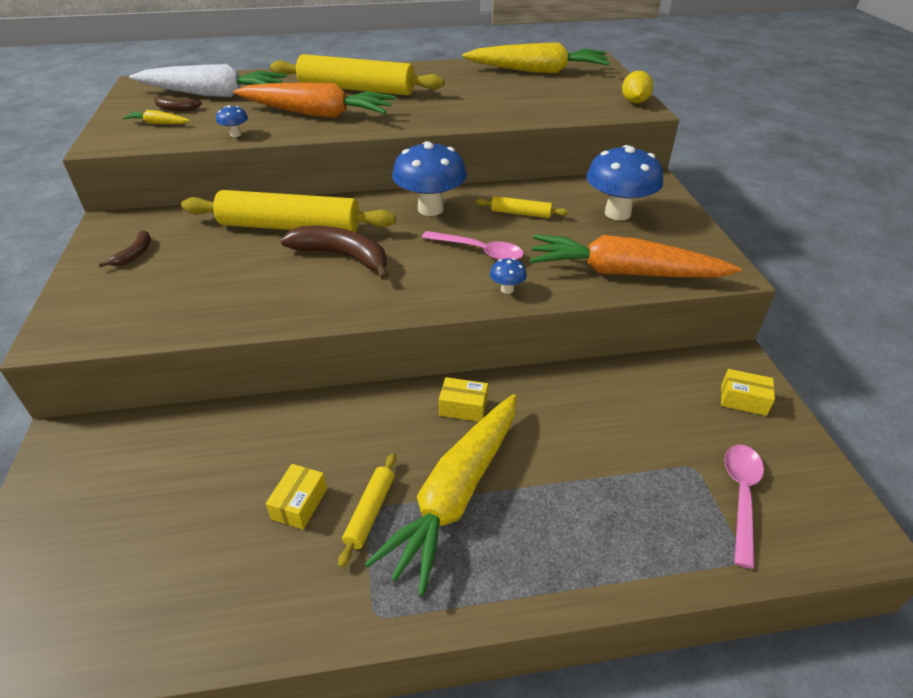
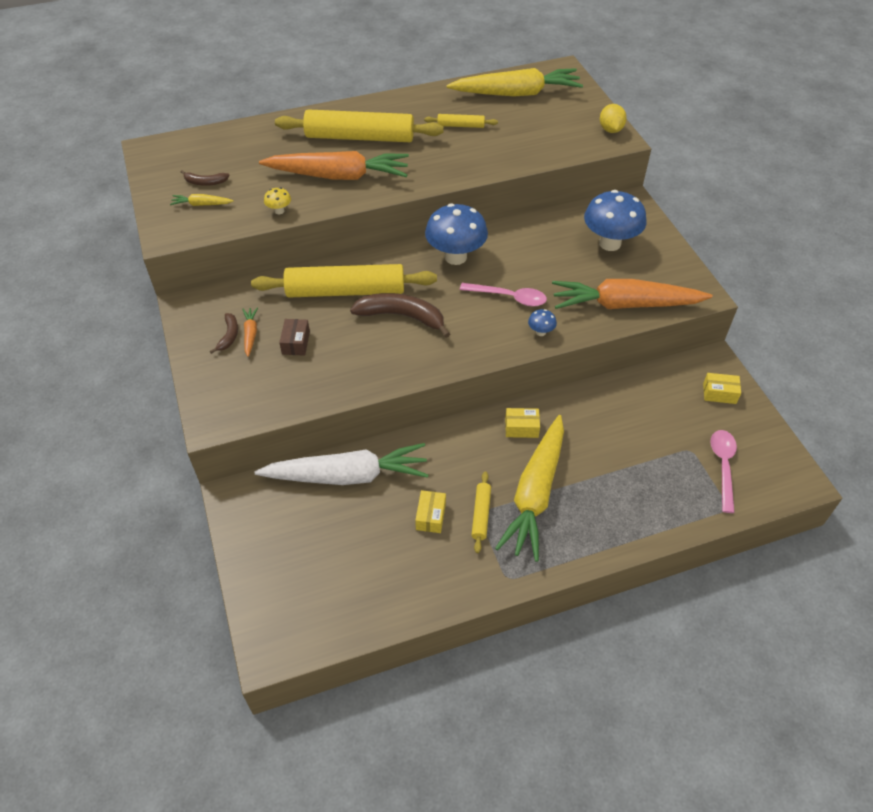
camera: 10 degrees left, 10 degrees up
white carrot [129,64,287,97] -> white carrot moved to [254,443,429,485]
blue mushroom [216,105,248,137] -> yellow mushroom [264,187,291,214]
yellow rolling pin [476,196,569,218] -> yellow rolling pin moved to [424,114,498,128]
none -> orange carrot [242,307,258,357]
none -> brown box [279,319,310,356]

